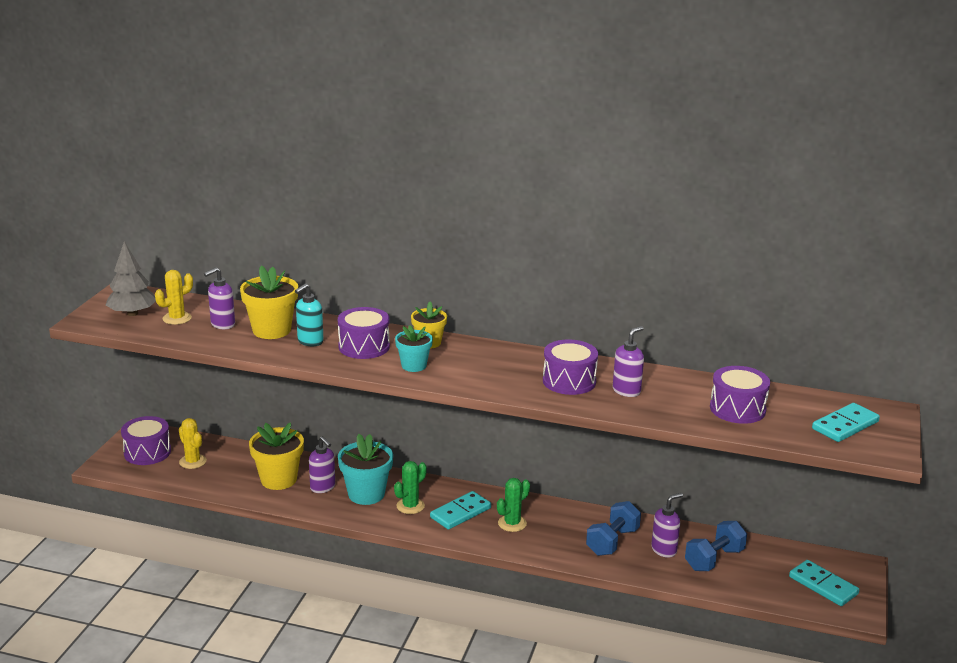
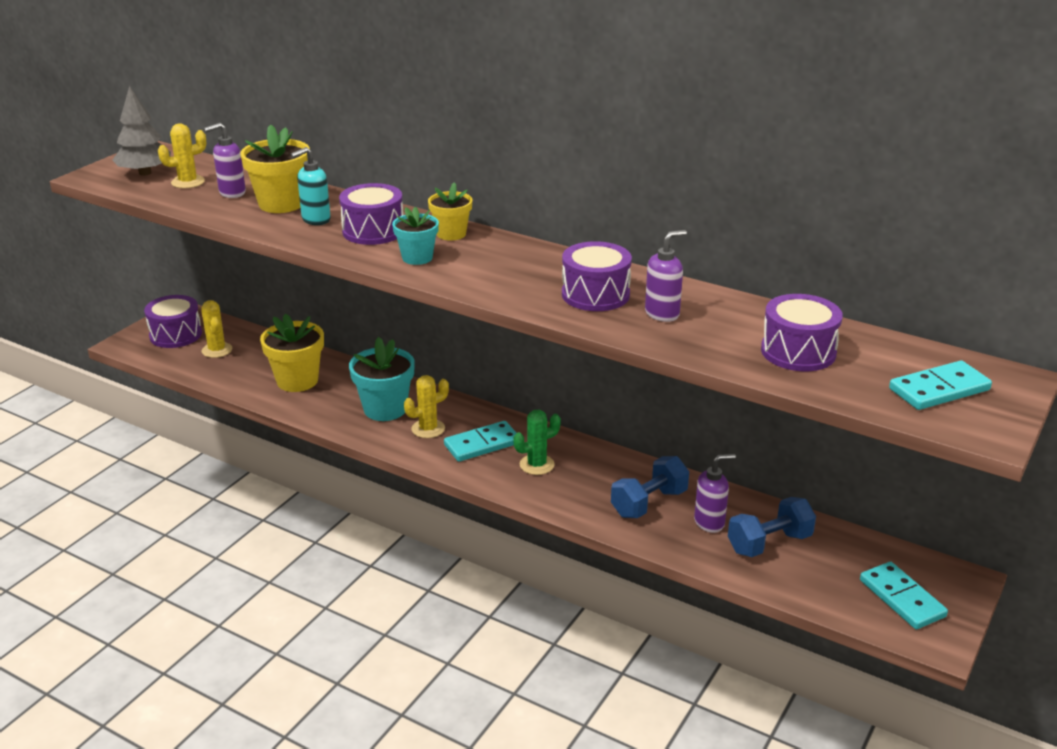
camera: 15 degrees right, 5 degrees up
purple soap dispenser [309,436,335,493] -> none
green cactus [394,461,427,514] -> yellow cactus [404,375,449,438]

